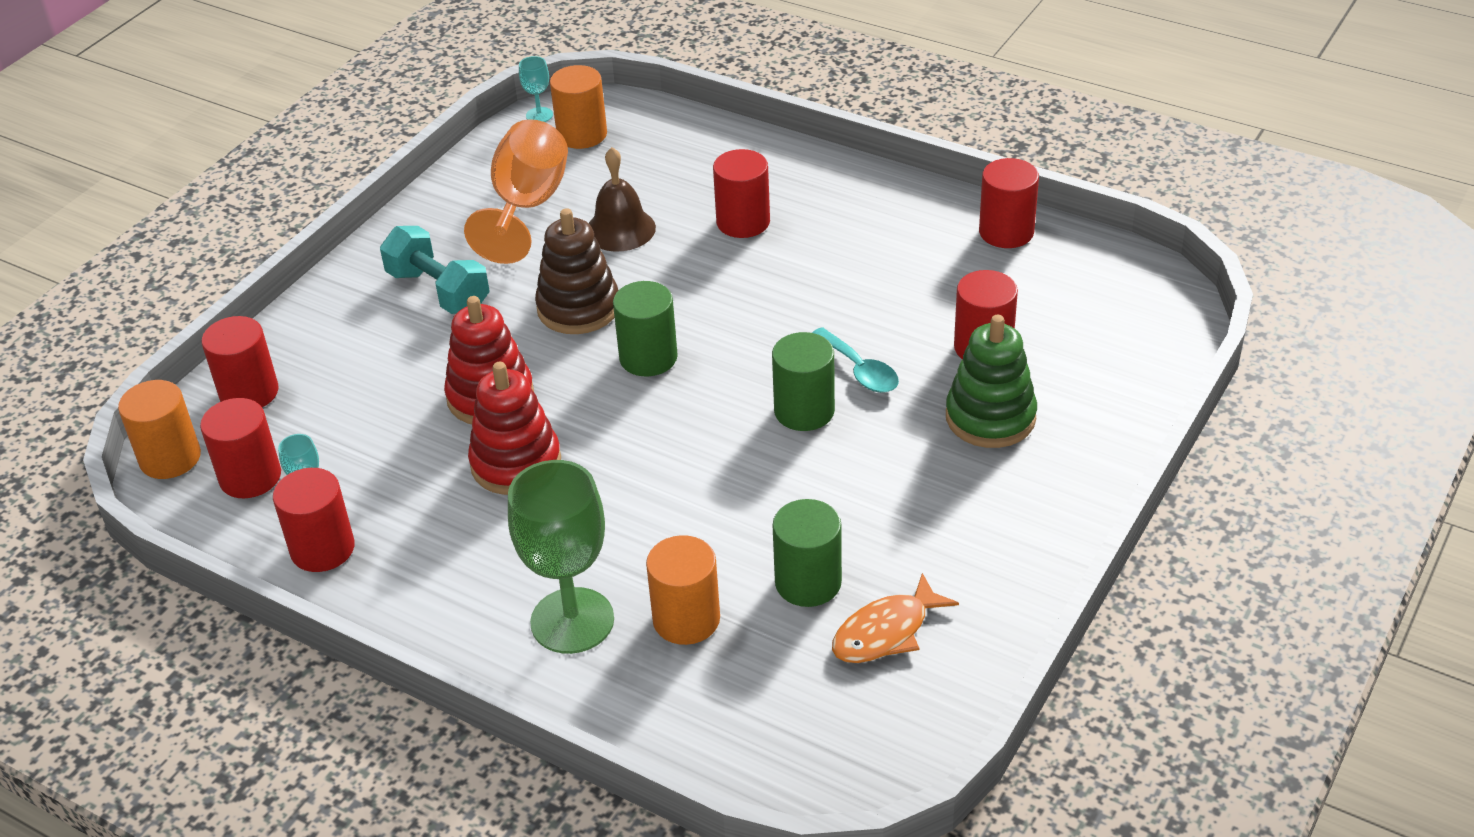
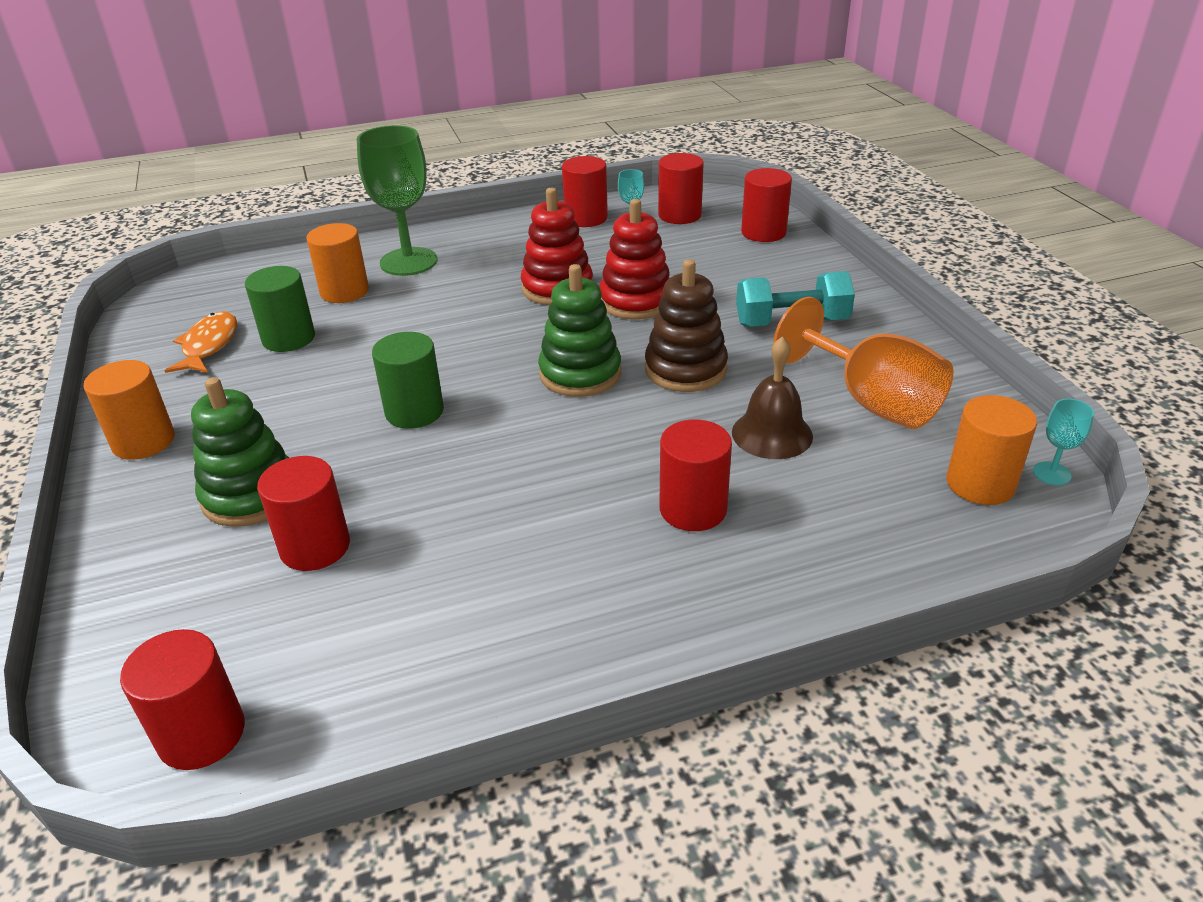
camera: 130 degrees right, 5 degrees down
orange cylinder [118,380,201,479] -> orange cylinder moved to [84,360,175,460]
green cylinder [613,281,678,377] -> green stacking toy [538,264,621,397]
turquoise spoon [812,327,899,393] -> none
red cylinder [979,158,1039,248] -> red cylinder moved to [120,629,245,770]

